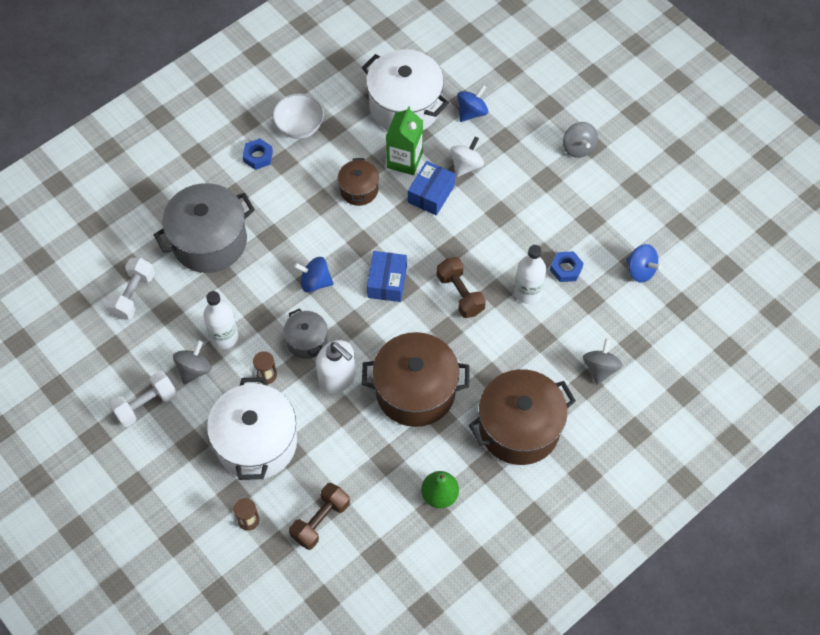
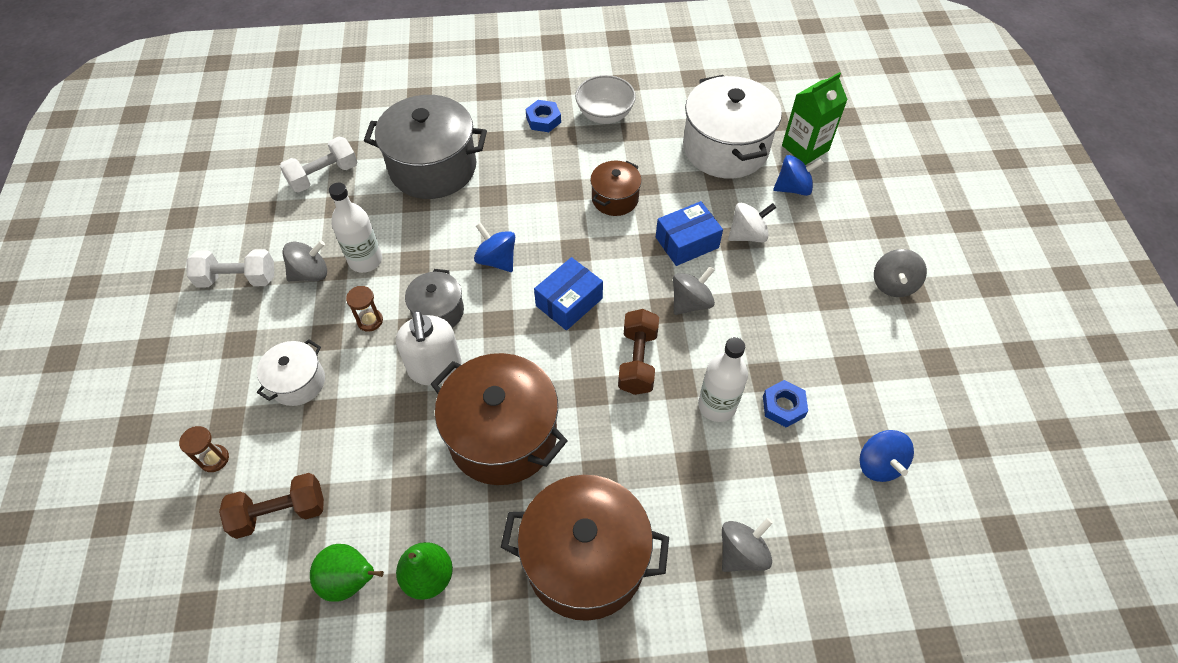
camera: 35 degrees right, 5 degrees down
white pot [207,377,297,480] -> white pot [257,339,325,406], size x0.52
green carton [386,106,423,175] -> green carton moved to [782,72,847,165]
none -> green pear [310,544,384,602]
none -> grey spinning top [673,266,715,315]

